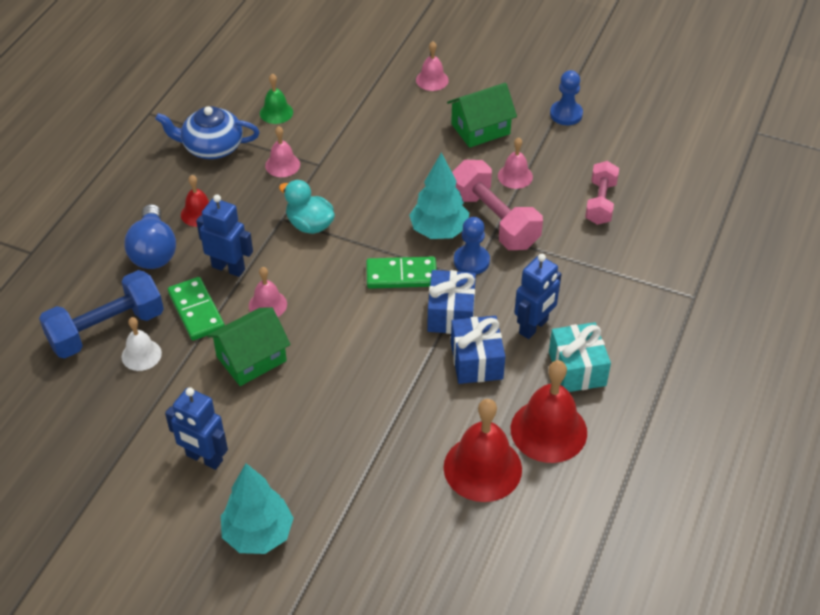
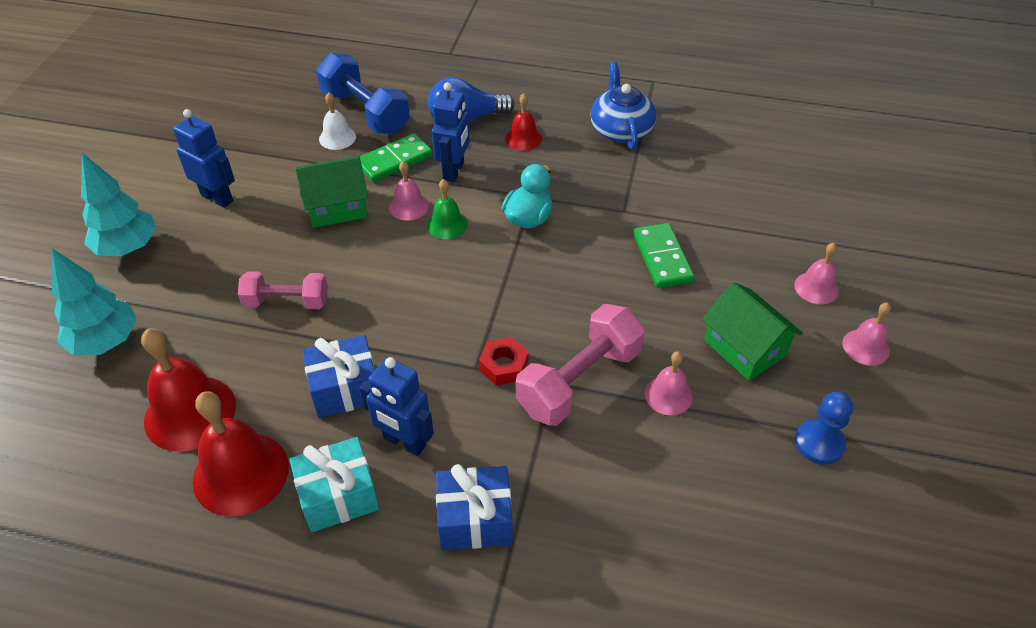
camera: 80 degrees right, 0 degrees up
blue robot [165,387,228,470] -> blue robot turned 105 degrees clockwise [173,109,235,208]
green house [207,307,291,386] -> green house turned 60 degrees counterclockwise [295,156,368,228]
green bell [260,74,293,124] -> green bell moved to [427,179,468,239]
pink bell [265,126,300,177] -> pink bell moved to [843,303,891,365]
green domino [366,257,437,289] -> green domino moved to [633,223,694,288]
turquoise tree [409,153,469,239] -> turquoise tree moved to [52,248,137,356]
blue gift [427,270,476,334] -> blue gift moved to [436,464,513,550]
blue pawn [454,217,490,275] -> red nut [479,337,529,386]
pink dumbbell [585,161,619,225] -> pink dumbbell moved to [238,271,328,309]

